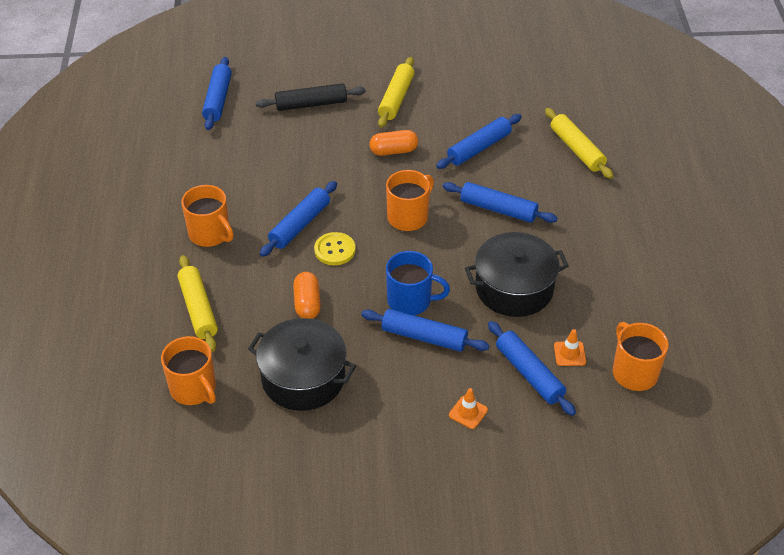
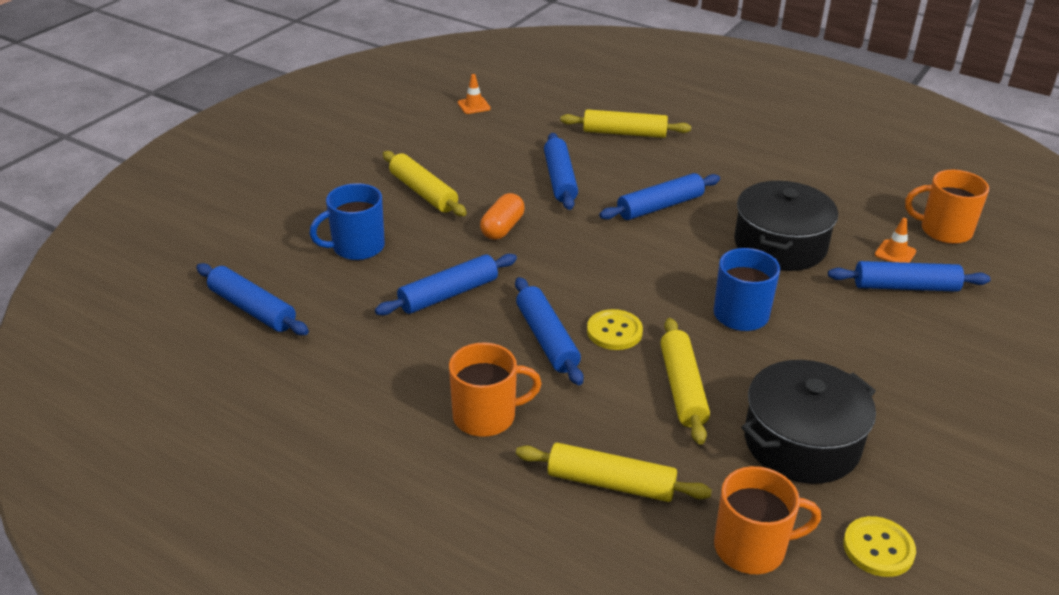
camera: 55 degrees left, 10 degrees down
black rolling pin [256,83,366,111] -> blue mug [309,183,385,260]
orange capsule [293,272,321,319] -> yellow rolling pin [660,318,710,445]
blue rolling pin [361,309,489,352] -> blue rolling pin moved to [375,254,517,315]
orange mug [386,170,434,231] -> none
orange traffic cone [449,388,488,429] -> orange traffic cone moved to [458,74,491,114]
none -> yellow button [843,516,916,577]

